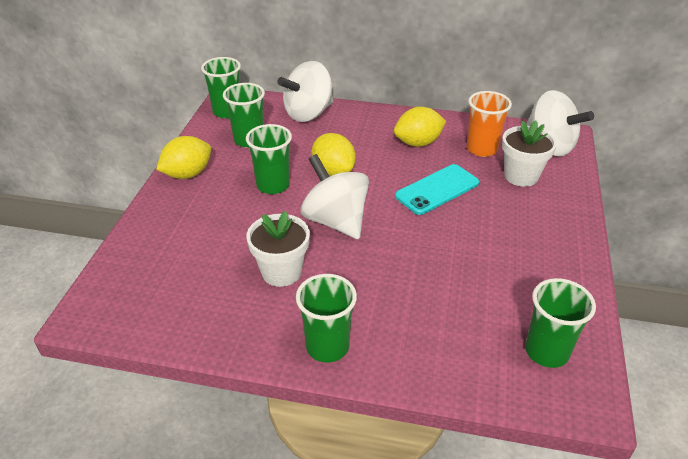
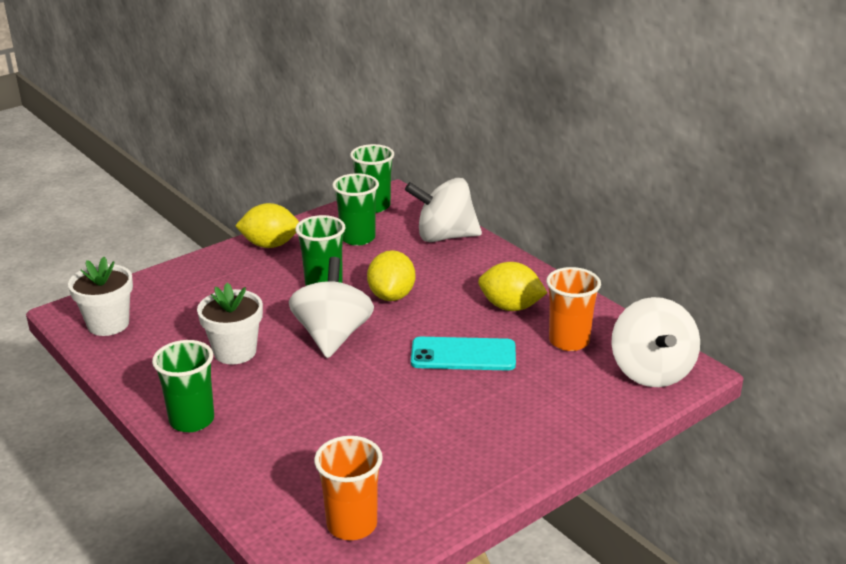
camera: 40 degrees right, 10 degrees down
white flower pot [502,121,557,187] -> white flower pot moved to [68,257,133,336]
green cup [525,278,596,368] -> orange cup [314,436,383,540]

